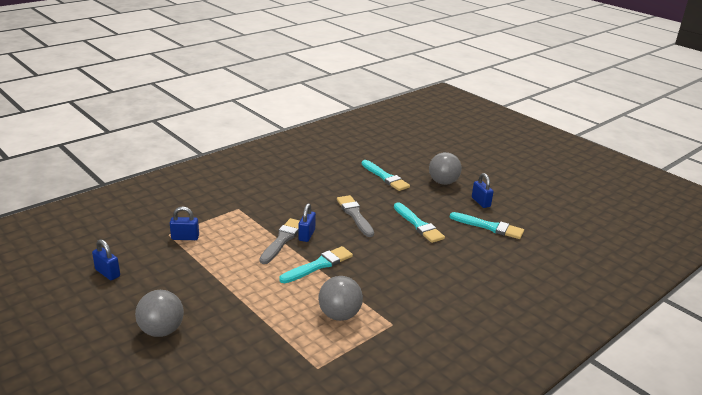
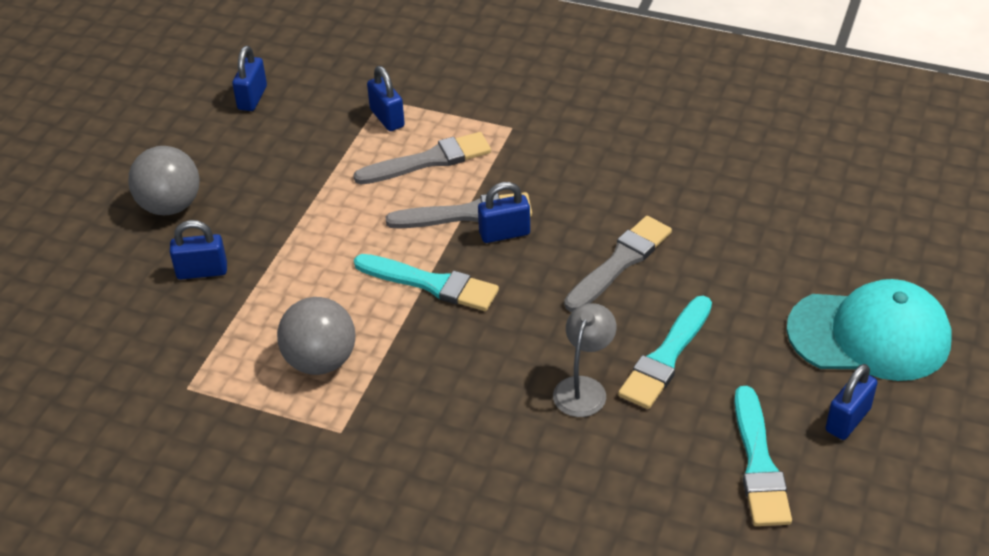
camera: 65 degrees right, 15 degrees up
turquoise brush [361,160,410,191] -> none
grey ball [429,152,462,185] -> turquoise cap [786,279,952,381]
none -> blue padlock [170,220,227,279]
none -> grey brush [353,132,491,185]
none -> grey lamp [553,303,616,417]

